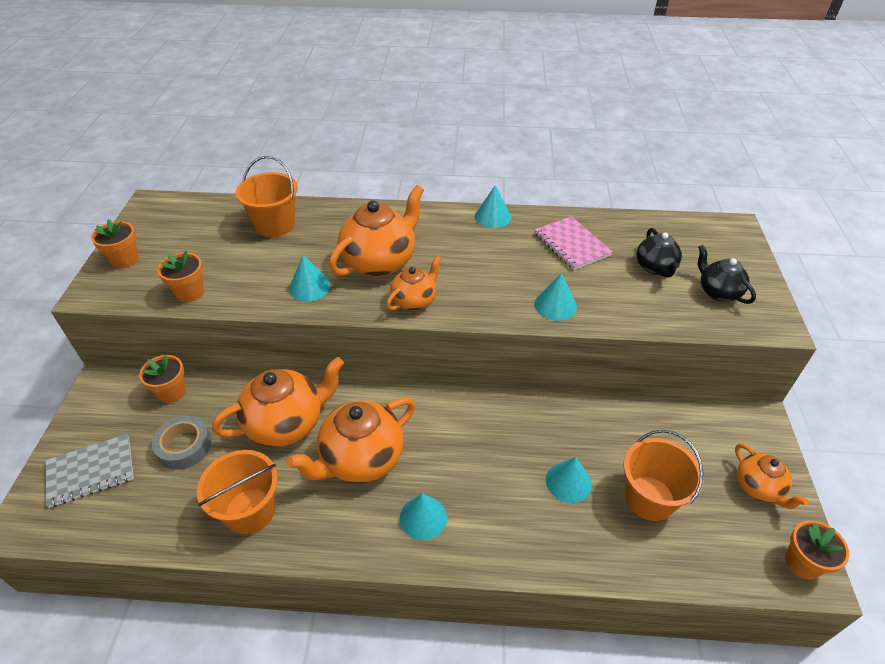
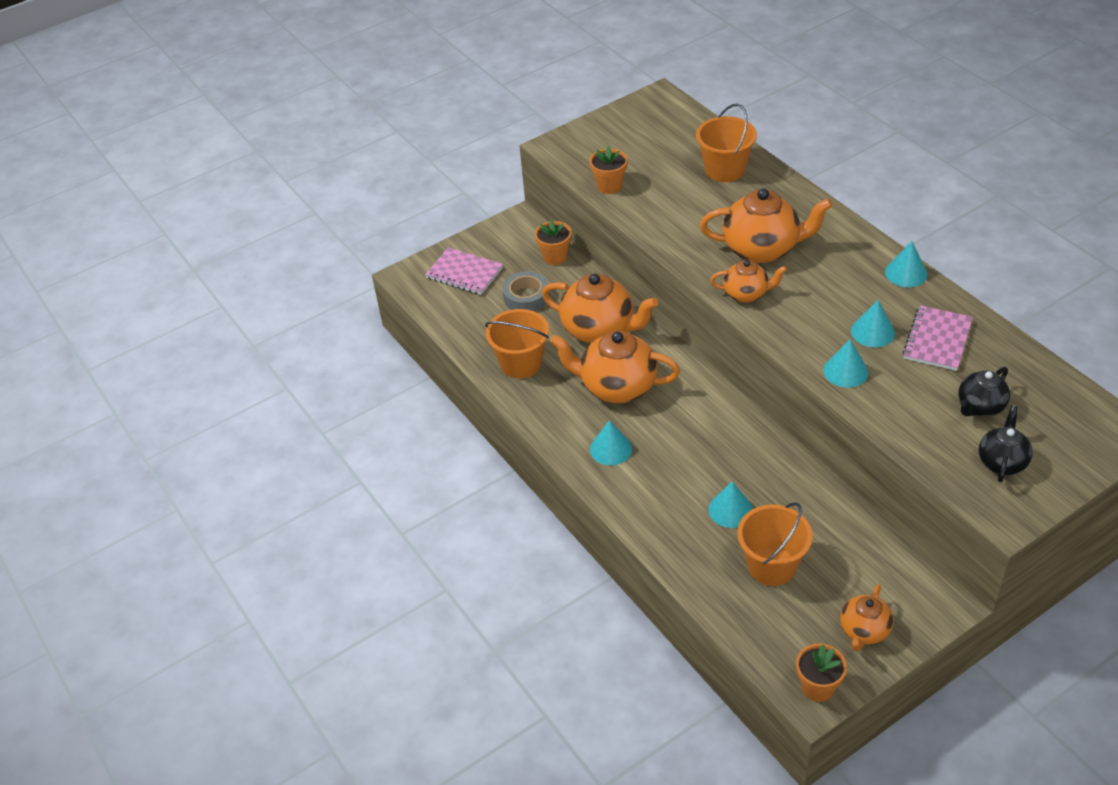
camera: 55 degrees right, 0 degrees up
grey notebook [46,434,134,508] -> pink notebook [425,247,503,295]
orange flower pot [91,219,139,268] -> none
turquoise cone [289,255,330,302] -> turquoise cone moved to [851,300,895,347]

